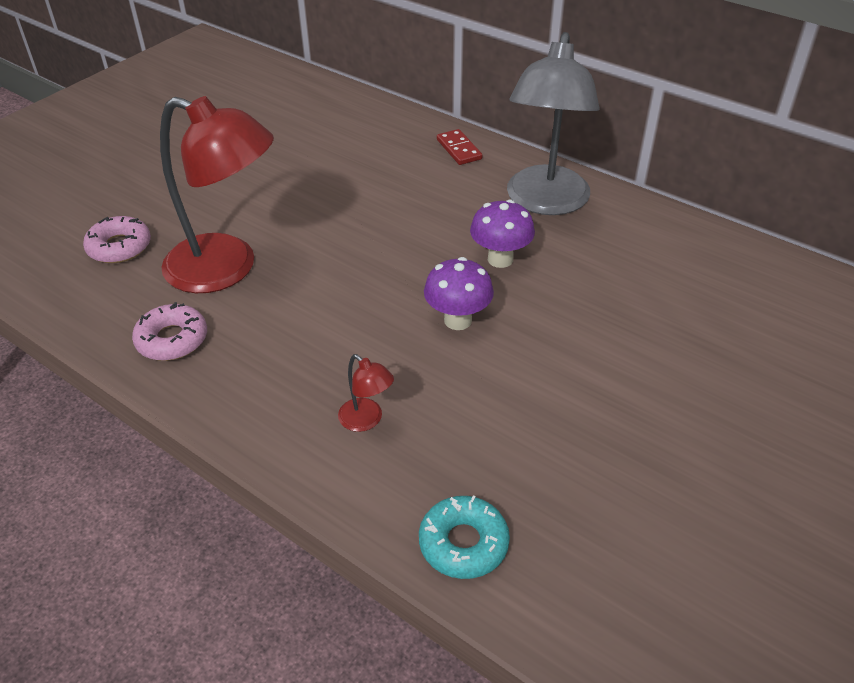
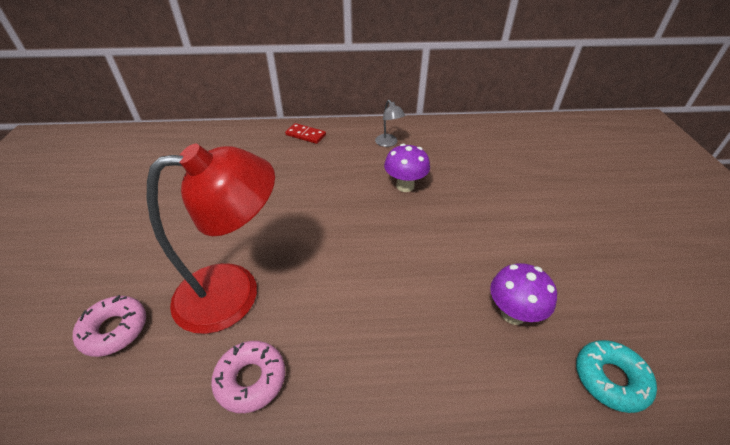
camera: 40 degrees left, 0 degrees up
red lamp [338,354,394,432] -> none
purple mushroom [424,257,494,330] -> purple mushroom moved to [490,263,557,325]
grey lamp [507,32,599,215] -> grey lamp [375,100,405,147], size x0.40

